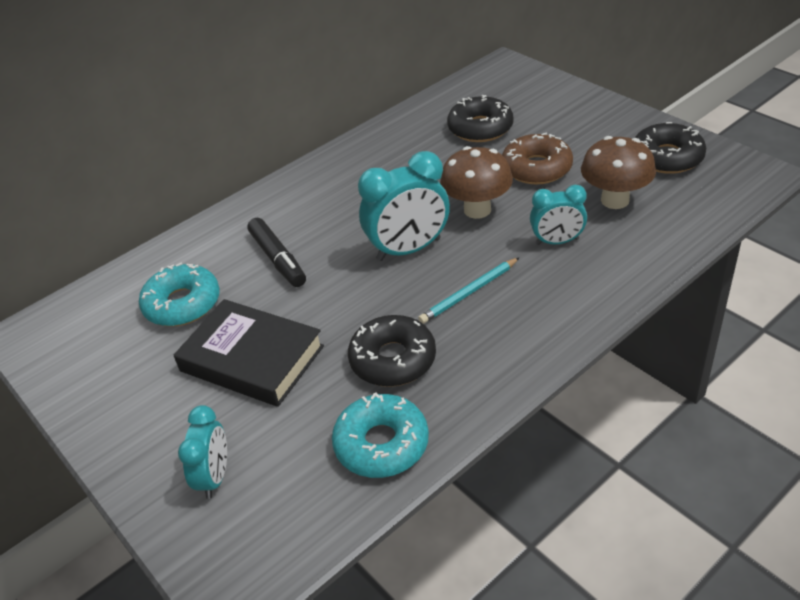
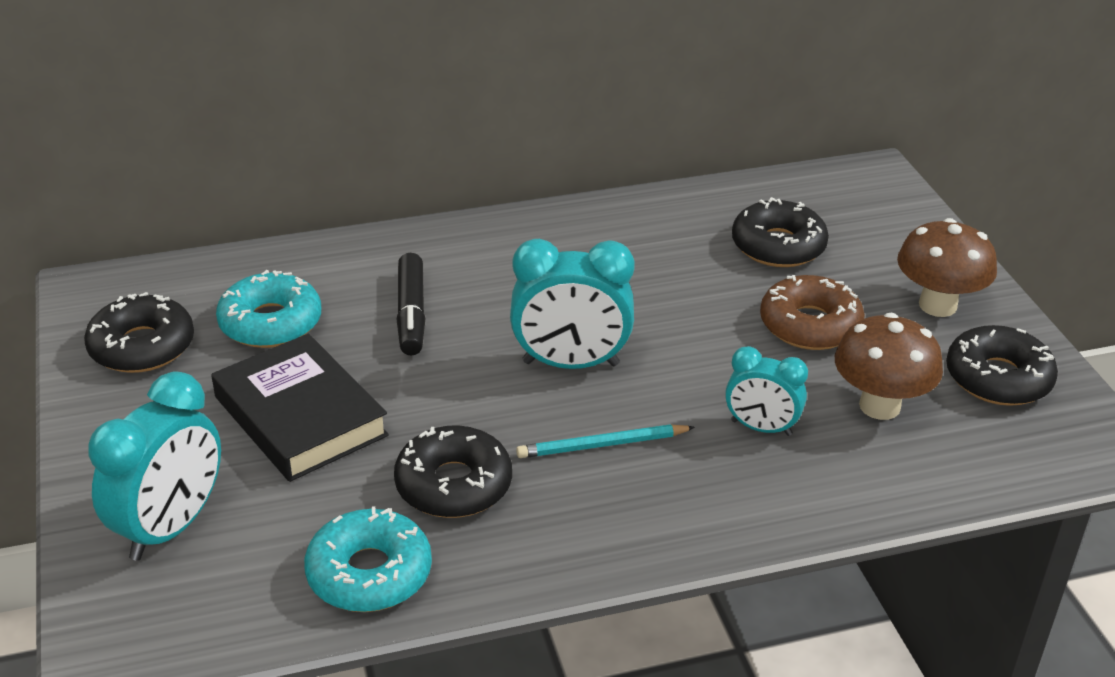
camera: 20 degrees right, 5 degrees down
turquoise clock [178,405,227,499] -> turquoise clock [88,371,221,561], size x1.63
brown mushroom [440,146,513,219] -> brown mushroom moved to [897,218,997,317]
none -> black donut [84,292,194,373]

